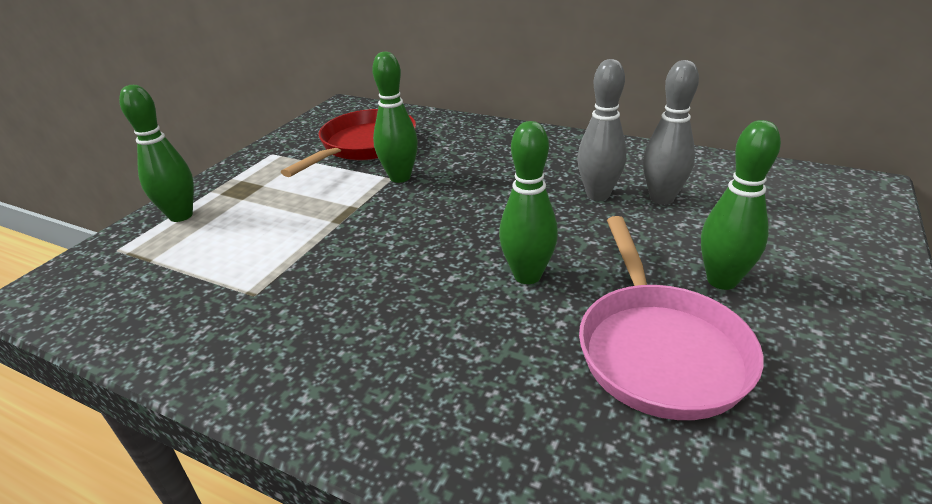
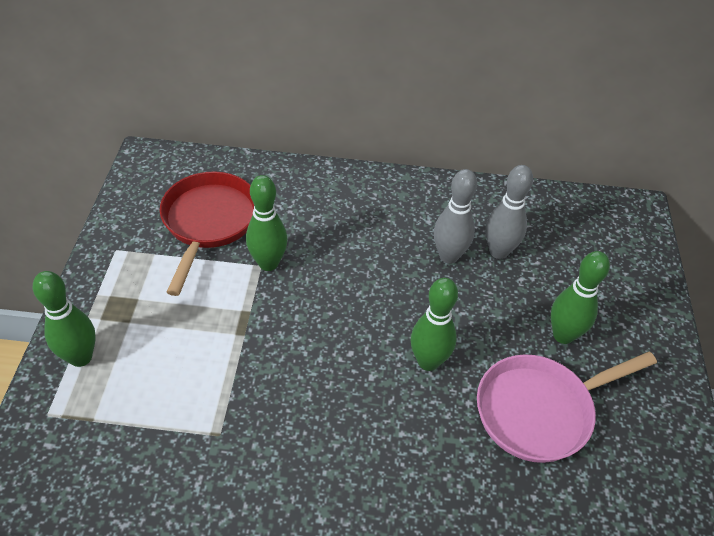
camera: 25 degrees left, 15 degrees up
pink pan [579,216,763,420] -> pink pan turned 90 degrees clockwise [477,352,657,463]

